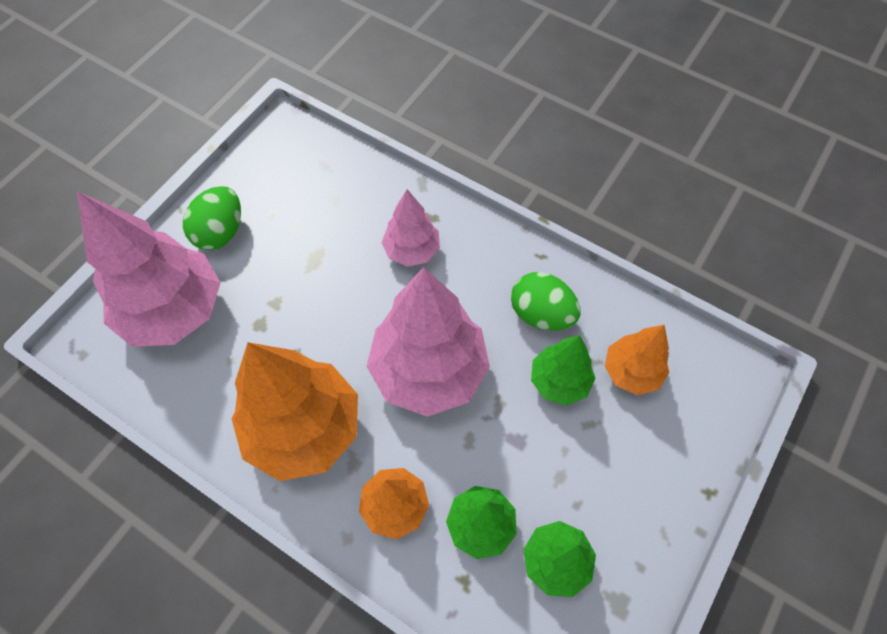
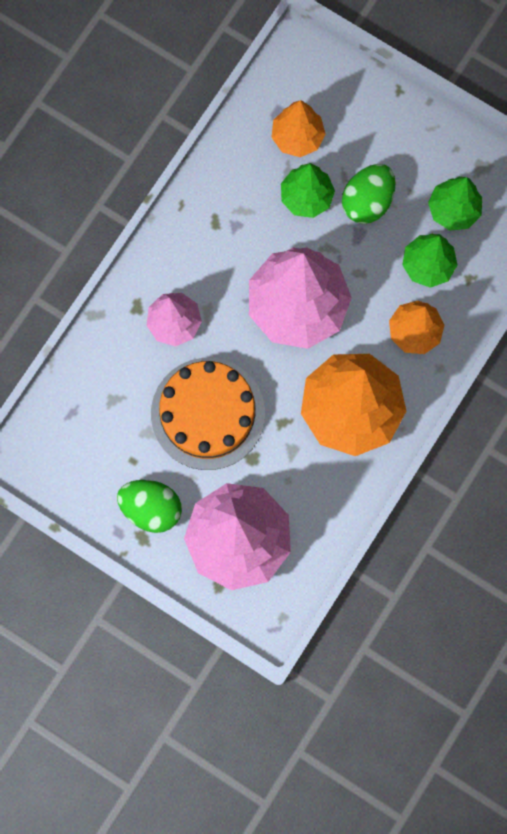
camera: 90 degrees left, 15 degrees up
green egg [511,272,581,330] -> green egg moved to [342,164,395,224]
none -> orange cake [151,358,265,470]

